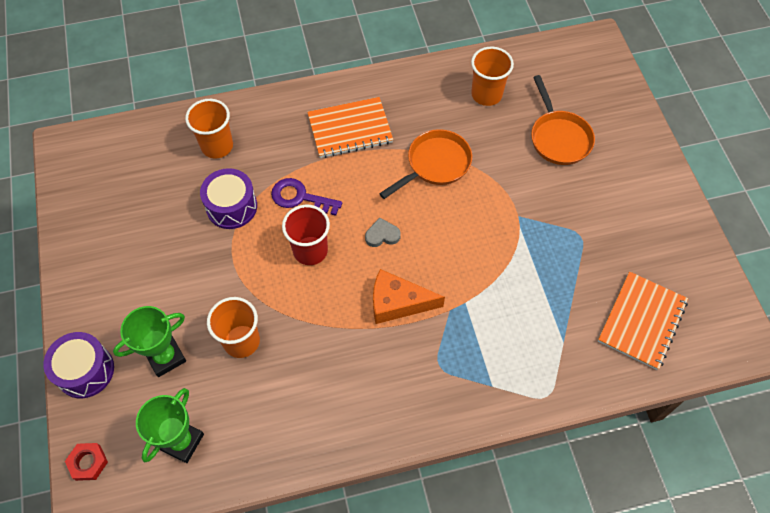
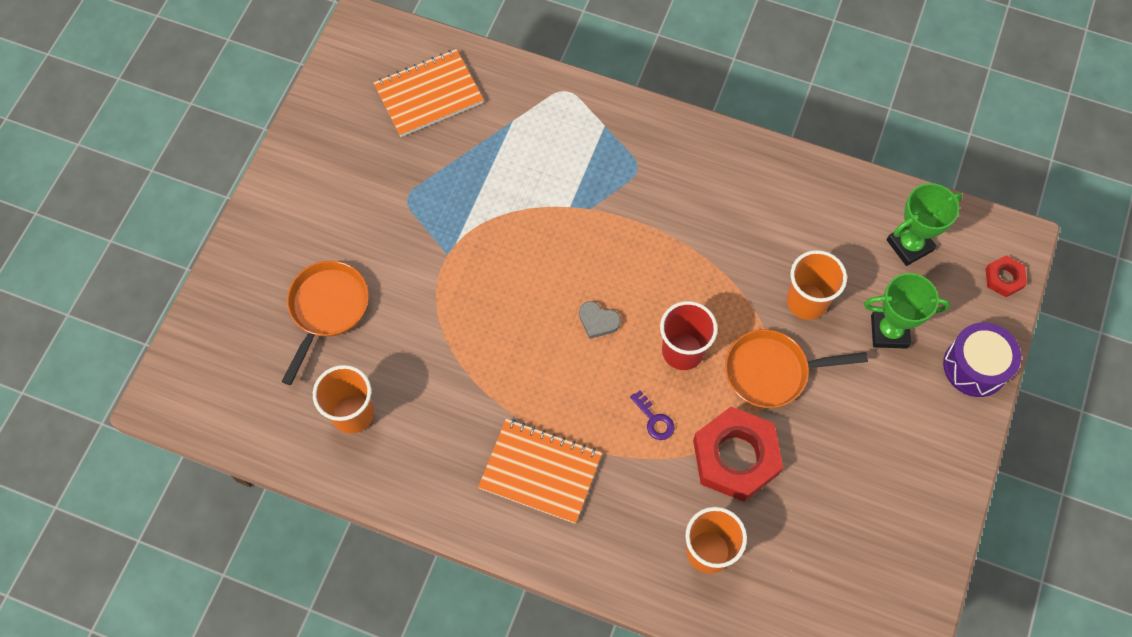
camera: 145 degrees left, 5 degrees up
purple drum [200,168,257,229] -> red nut [693,407,783,502]
purple key [271,178,342,216] -> purple key [630,390,674,440], size x0.61
orange cheese [373,269,445,324] -> none
orange pan [379,129,472,199] -> orange pan moved to [725,329,868,408]

